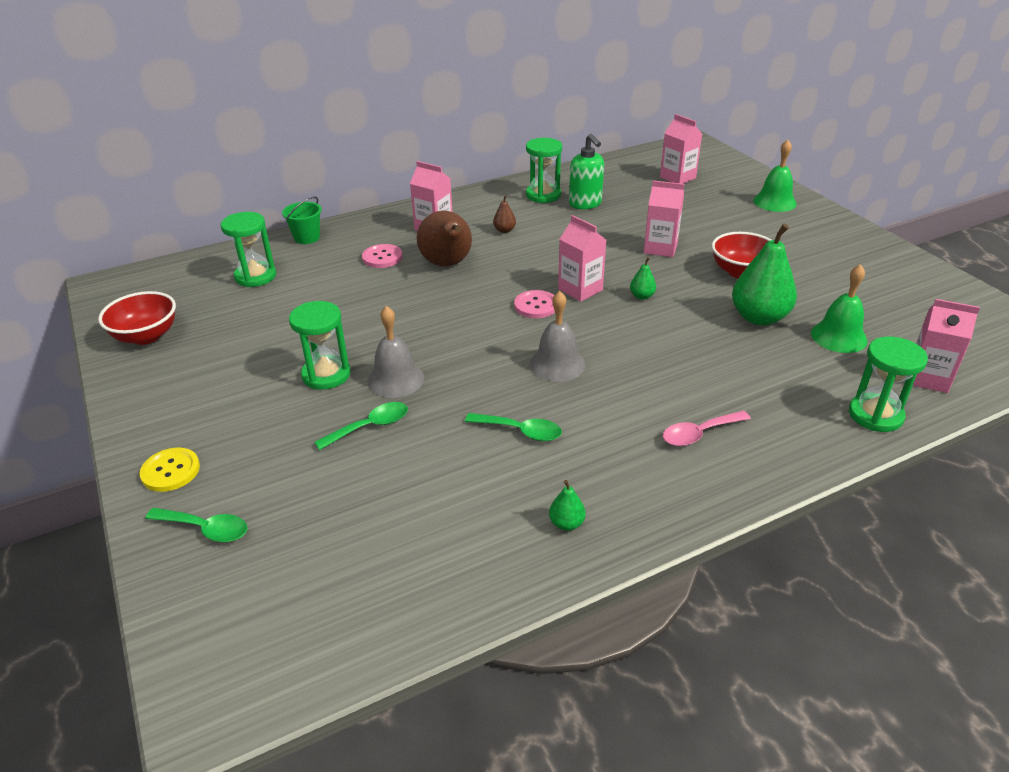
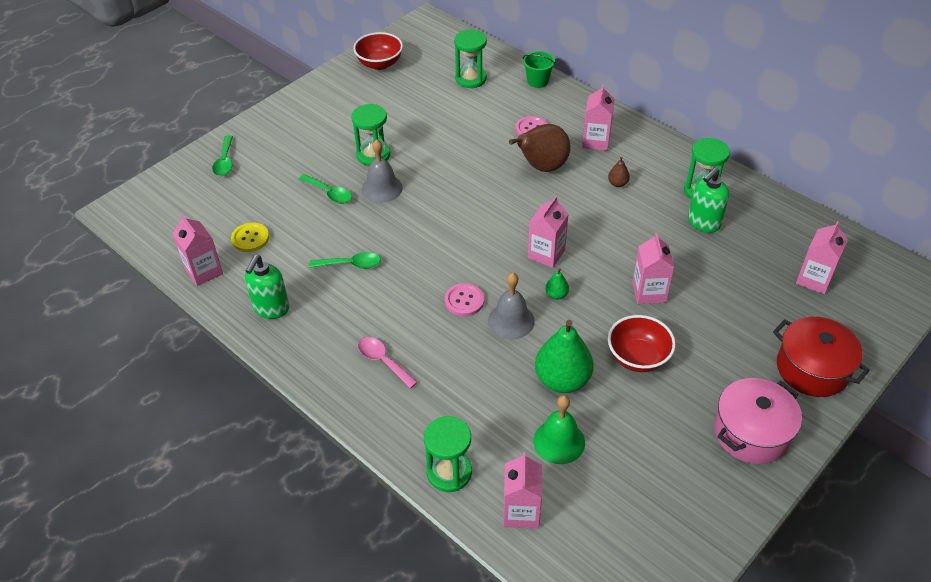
camera: 70 degrees right, 10 degrees up
yellow button [140,448,200,492] -> yellow button moved to [231,222,269,252]
green spoon [465,413,562,441] -> green spoon turned 90 degrees counterclockwise [309,252,381,269]
pink button [514,290,555,318] -> pink button moved to [445,283,484,316]
grey bell [530,291,585,382] -> grey bell moved to [488,273,535,339]
green pear [549,480,586,531] -> green soap dispenser [245,255,289,319]
green bell [753,140,797,212] -> red pot [773,317,870,397]
none -> pink carton [173,214,223,286]
none -> pink pot [714,378,802,464]

